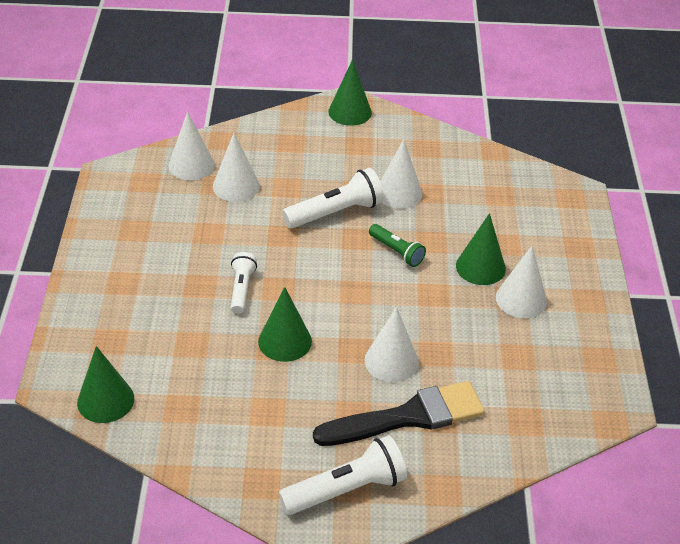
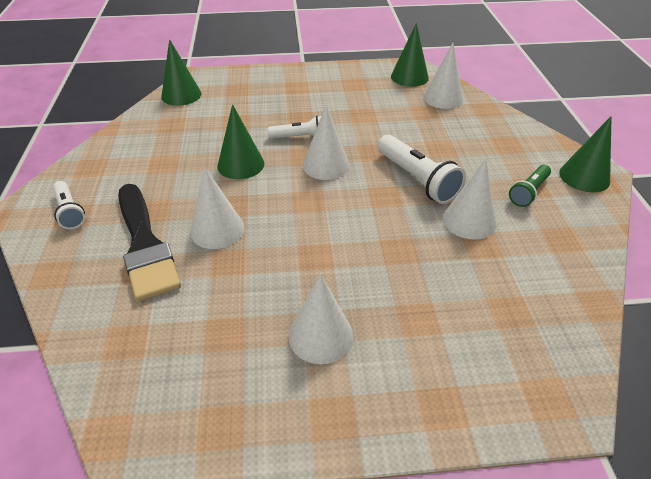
camera: 85 degrees right, 0 degrees up
white cone [213,133,260,202] -> white cone moved to [303,105,349,180]
white flashlight [279,435,407,515] -> white flashlight [53,181,85,229], size x0.61
green flashlight [369,224,426,267] -> green flashlight moved to [509,165,551,207]
green cone [456,213,506,285] -> green cone moved to [391,23,429,87]

